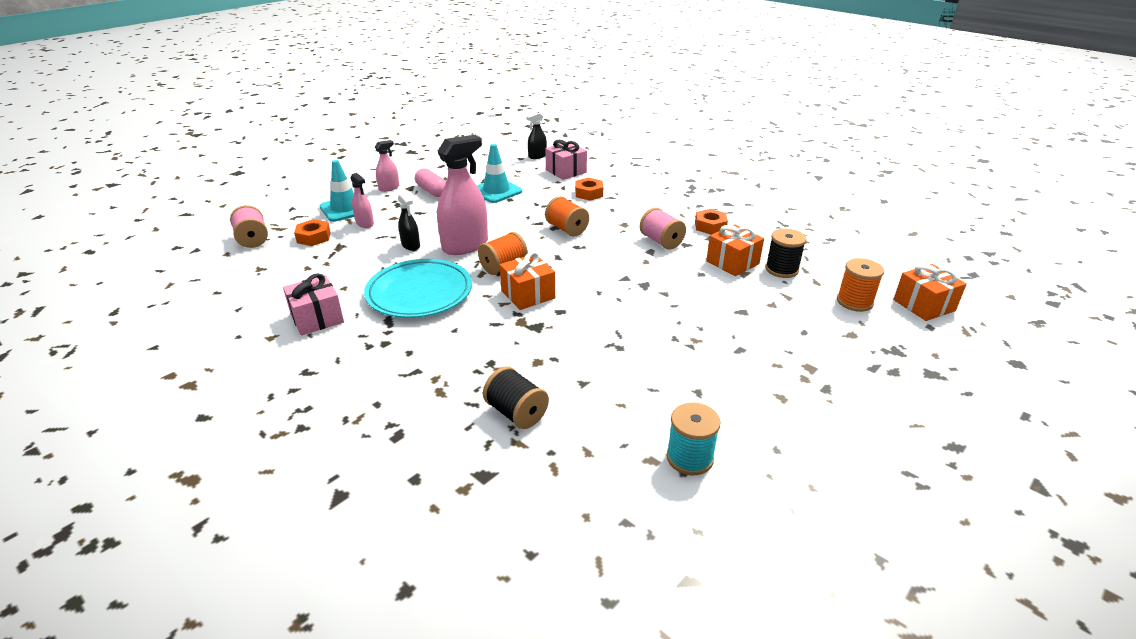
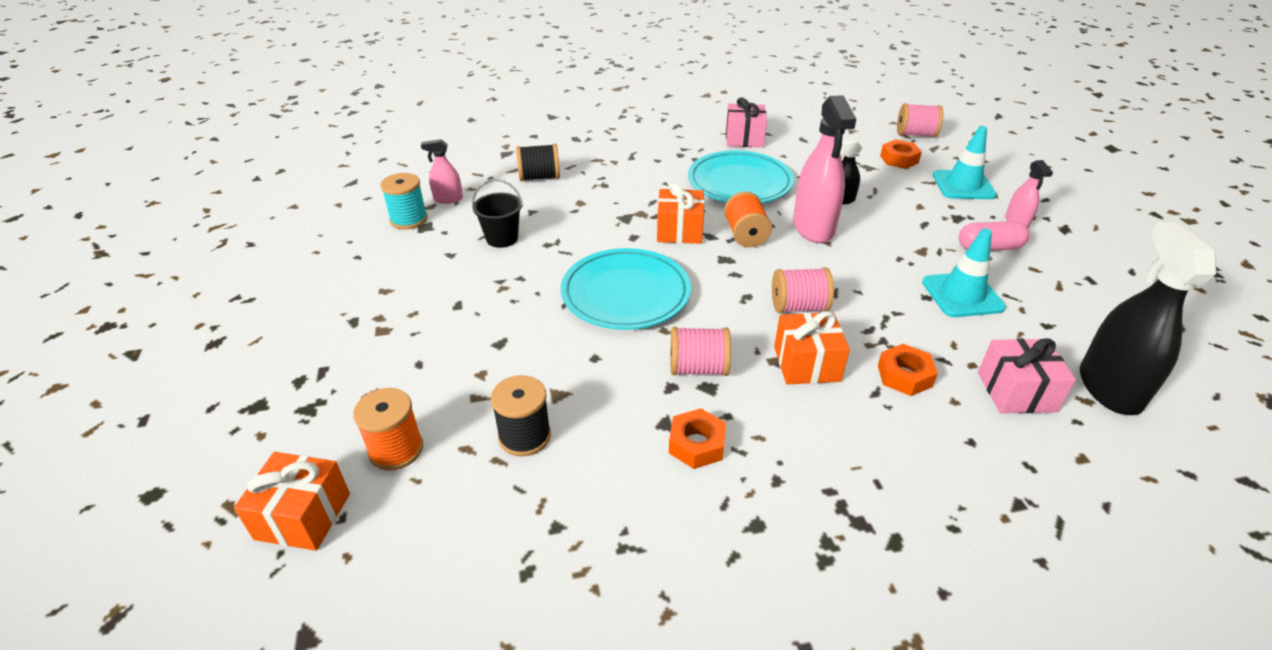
camera: 125 degrees right, 5 degrees up
pink spray bottle [351,173,374,228] -> pink spray bottle moved to [421,139,463,204]
black spray bottle [526,112,547,159] -> black spray bottle [1080,222,1216,415], size x1.98
orange spool [545,196,589,236] -> pink spool [772,267,834,313]
orange gift [706,224,764,276] -> orange gift moved to [774,311,850,384]
none -> black bucket [472,179,523,248]
none -> turquoise plate [561,248,691,330]

